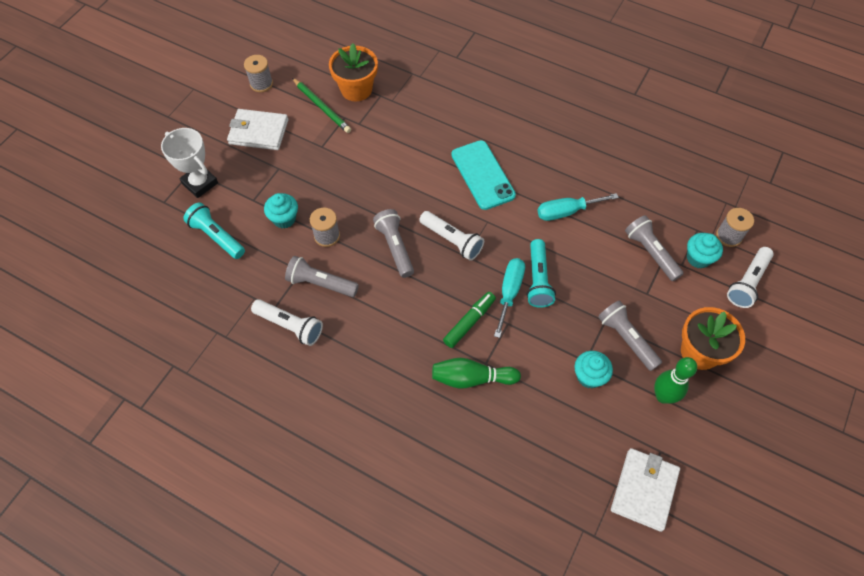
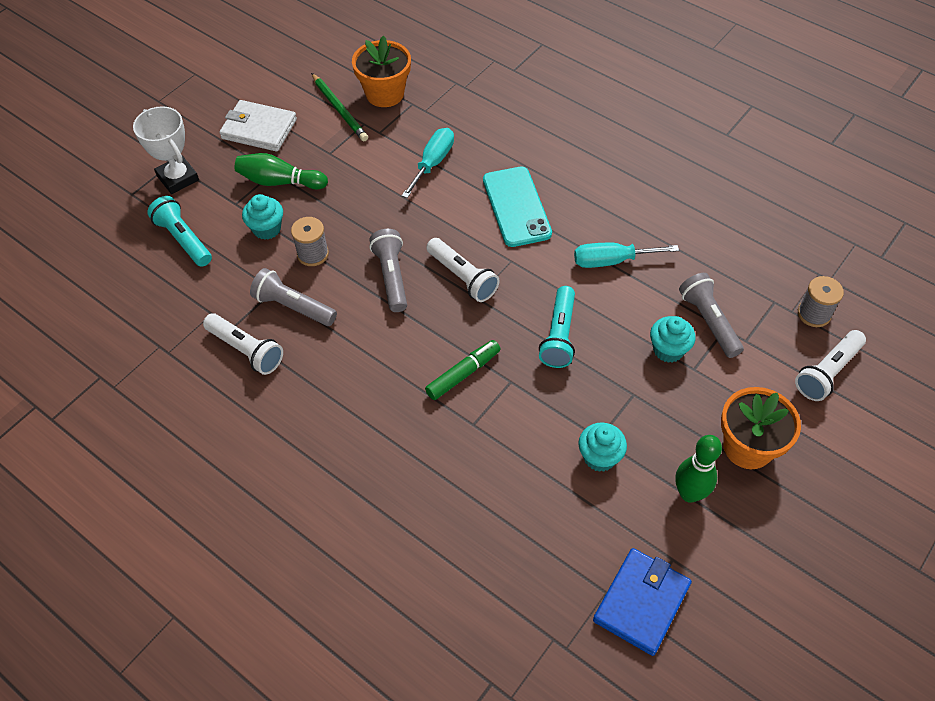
camera: 10 degrees right, 5 degrees down
grey spool [244,55,273,92] -> none
green bowling pin [432,358,521,389] -> green bowling pin moved to [234,153,328,190]
turquoise screwdriver [494,258,525,338] -> turquoise screwdriver moved to [401,128,454,198]
grey flashlight [598,300,662,371] -> none
white wallet [611,448,680,532] -> blue wallet [593,548,692,656]
turquoise cupcake [687,233,723,268] -> turquoise cupcake moved to [650,316,696,363]

